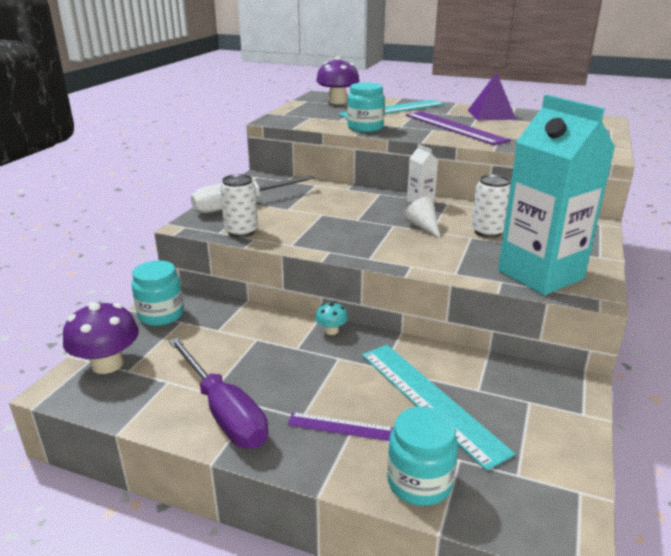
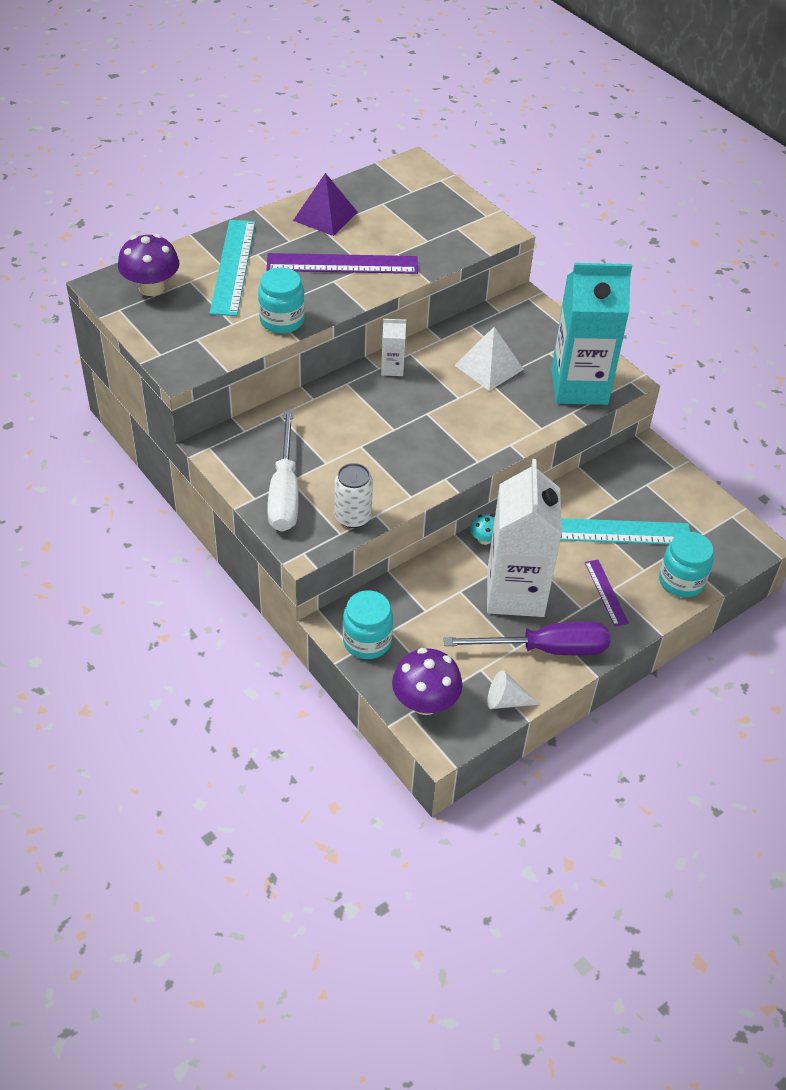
camera: 60 degrees left, 20 degrees up
purple ruler [287,412,394,441] -> purple ruler turned 60 degrees counterclockwise [585,560,629,626]
white cone [404,197,440,238] -> white cone moved to [487,670,540,709]
white can [471,174,510,238] -> white pyramid [454,327,524,391]
none -> white carton [487,459,562,617]

